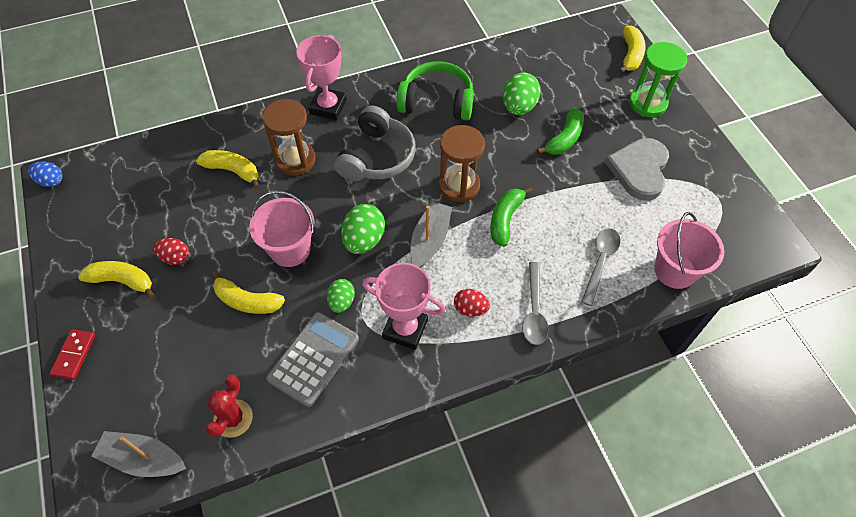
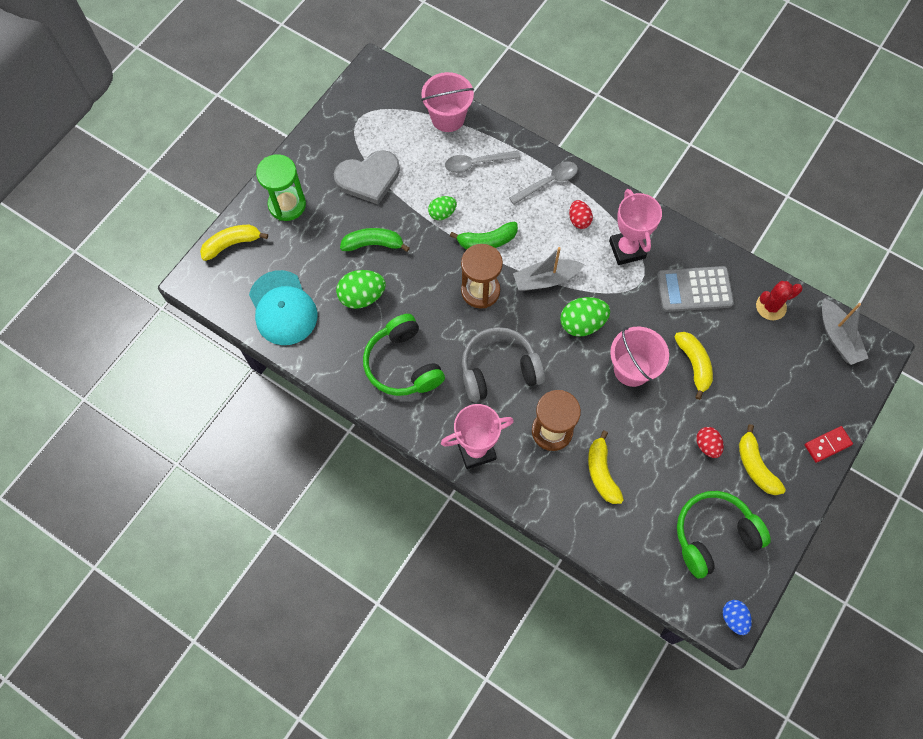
camera: 125 degrees left, 10 degrees up
green egg [327,279,355,313] -> green egg moved to [428,196,457,220]
none -> turquoise cap [249,270,318,345]
none -> green headphones [677,491,771,578]

